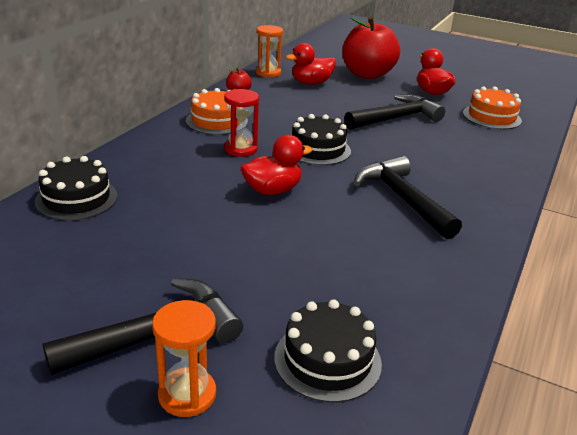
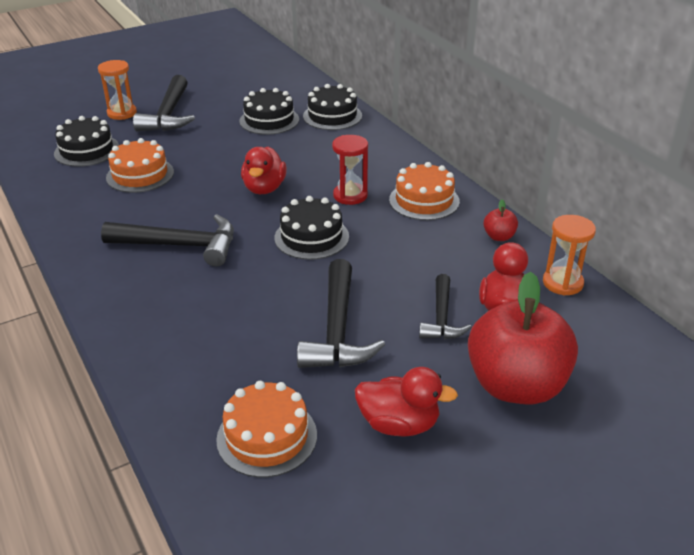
camera: 125 degrees right, 5 degrees up
none -> orange cake [106,138,174,193]
none -> black cake [239,88,299,135]
none -> black hammer [419,274,472,339]

